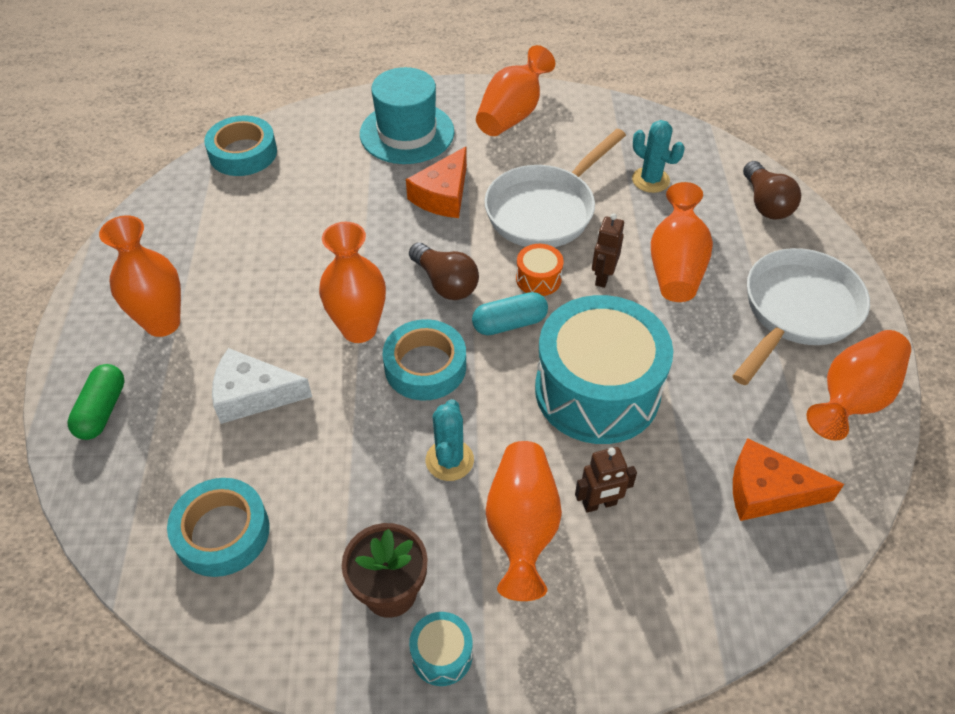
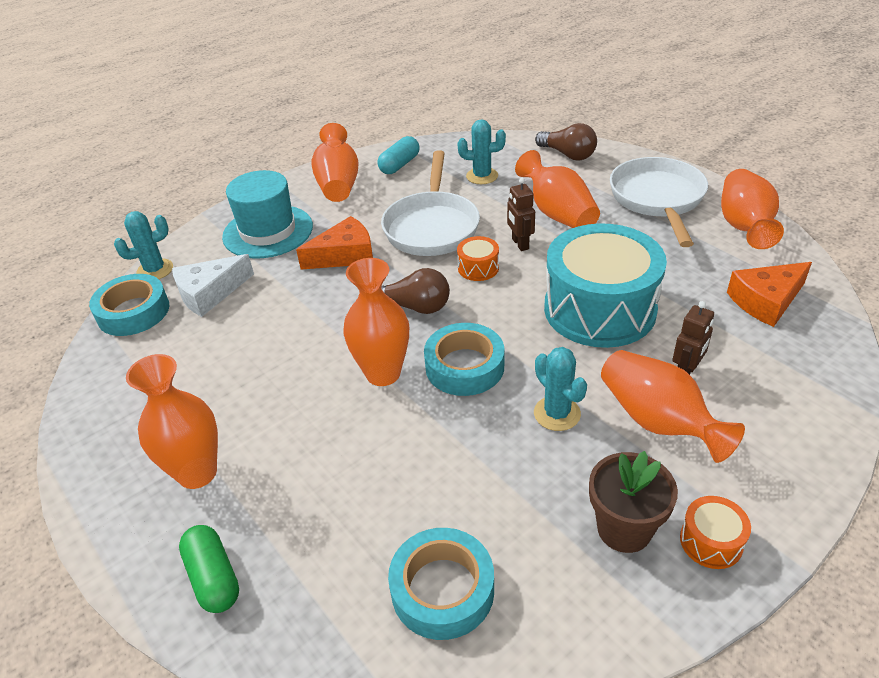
camera: 35 degrees left, 10 degrees down
white cheese [212,348,312,424] -> white cheese moved to [172,254,254,317]
orange cheese [406,146,467,218] -> orange cheese turned 105 degrees counterclockwise [296,216,373,270]
turquoise drum [409,612,473,686] -> orange drum [680,496,751,569]
turquoise capsule [472,292,548,335] -> turquoise capsule moved to [377,136,420,174]
none -> turquoise cactus [114,211,173,279]

